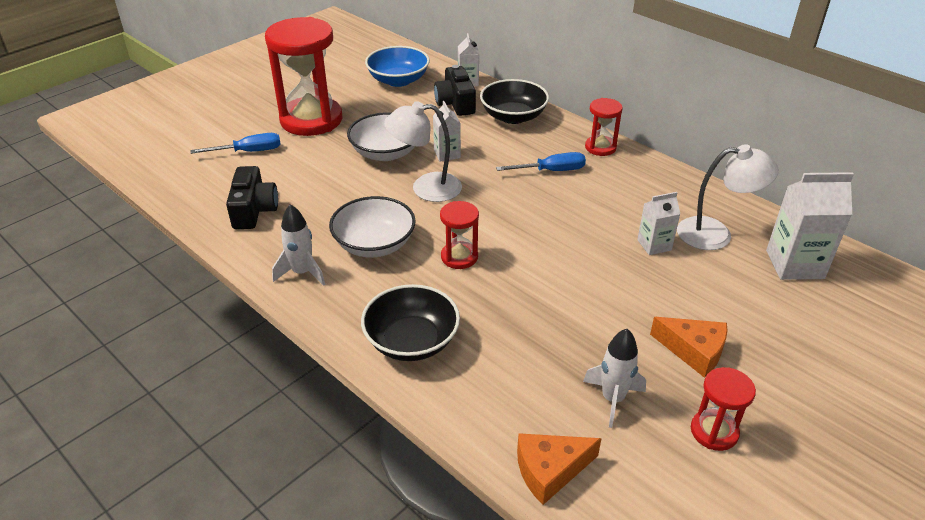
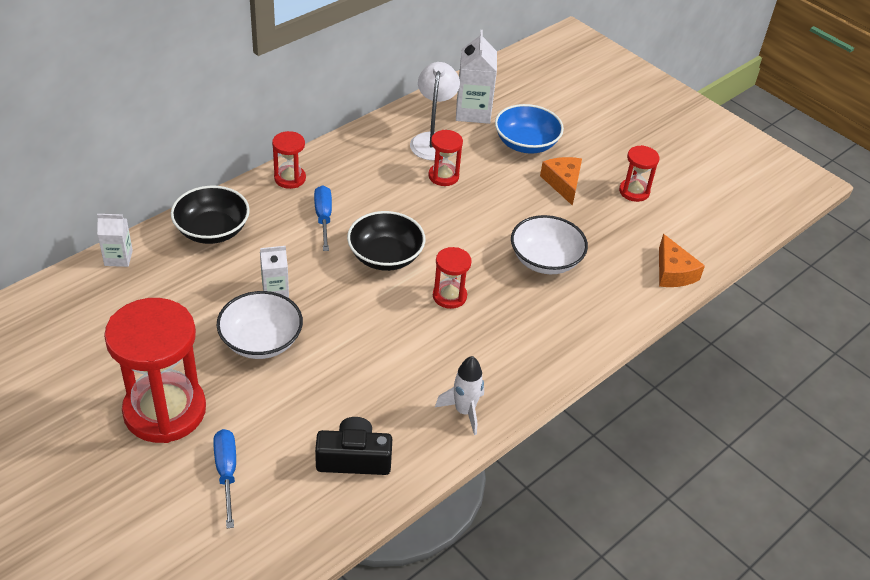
camera: 90 degrees left, 5 degrees up
white bowl [329,196,416,257] -> white bowl moved to [511,215,588,274]
black bowl [361,284,460,361] -> black bowl moved to [347,211,425,271]
blue bowl [365,46,430,87] -> blue bowl moved to [495,104,564,154]
white lamp [384,101,462,202] -> none
black camera [434,65,476,116] -> none
white rocket [583,329,646,428] -> none
white carton [637,192,680,255] -> red hourglass [428,130,463,186]
orange cheese [650,317,727,378] -> orange cheese turned 45 degrees counterclockwise [540,157,582,206]

